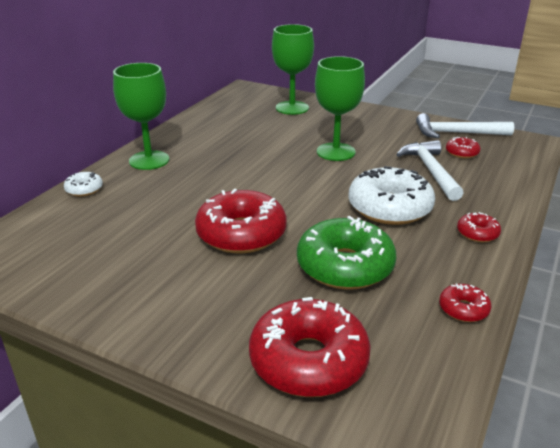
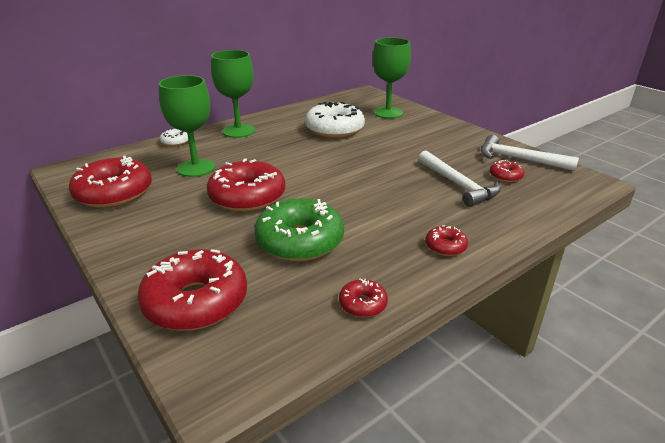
camera: 25 degrees right, 0 degrees up
green goblet [315,56,365,161] -> green goblet moved to [159,75,215,177]
white donut [348,166,435,225] -> white donut moved to [305,102,365,138]
white hammer [396,140,464,201] -> white hammer turned 135 degrees clockwise [418,151,501,207]
none -> red donut [69,156,152,208]

